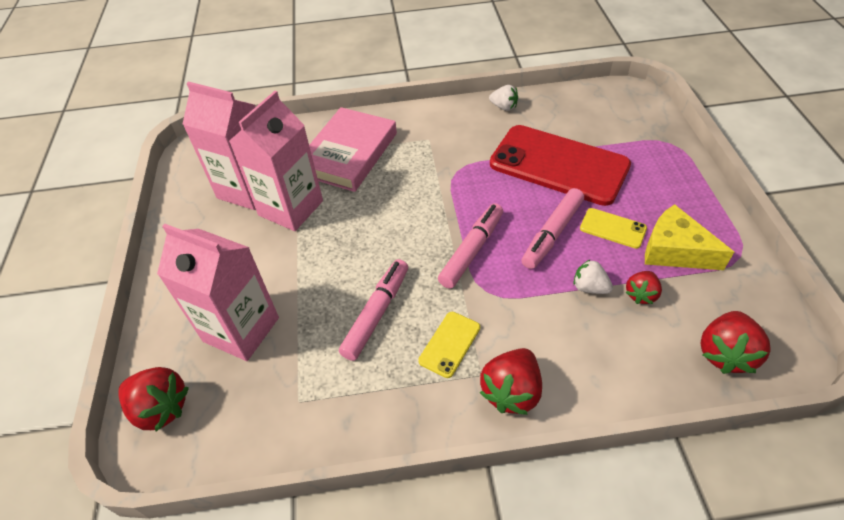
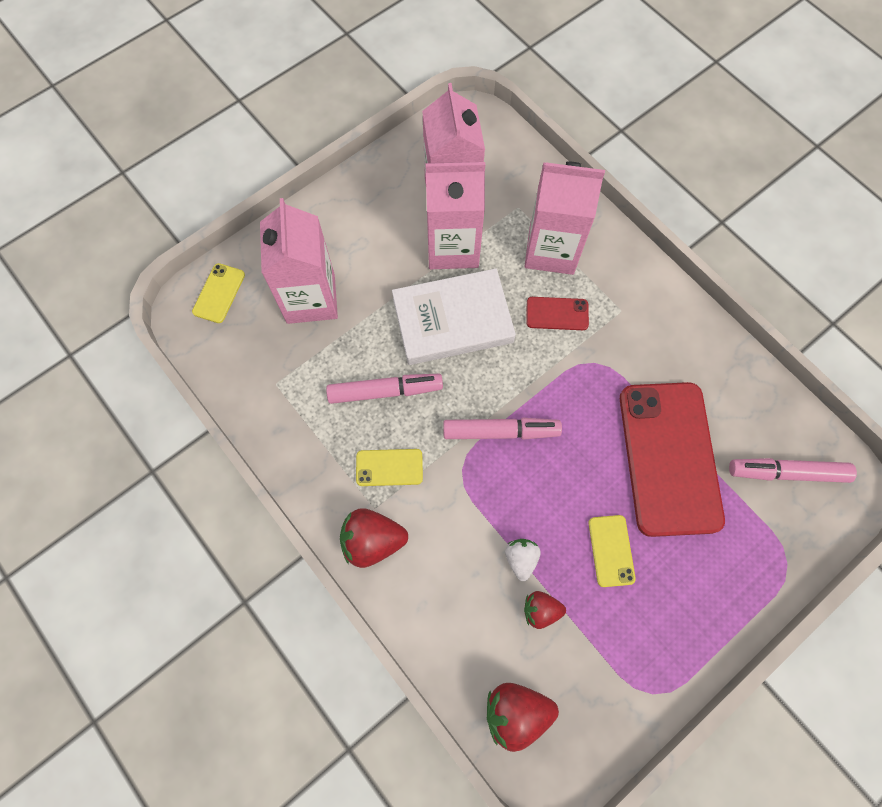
camera: 55 degrees right, 20 degrees up
red strawberry [118,367,189,431] -> yellow phone [192,263,245,323]
pink book [309,107,397,192] -> pink carton [524,161,605,275]
white strawberry [489,85,518,111] -> none
pink marker [522,188,584,269] -> pink marker moved to [729,458,857,483]
yellow cheese [645,204,734,270] -> none
none -> white book [392,268,516,365]
none -> red phone [526,297,589,330]

